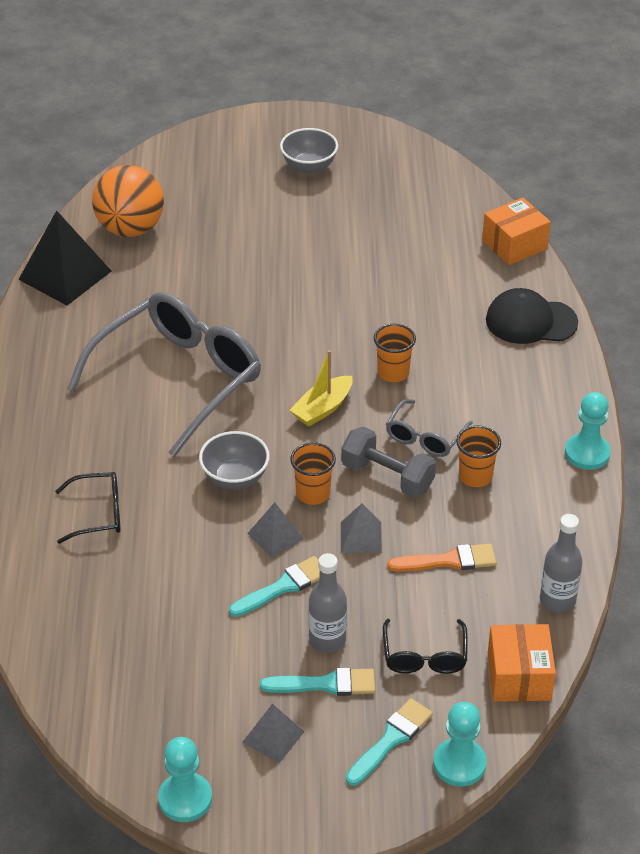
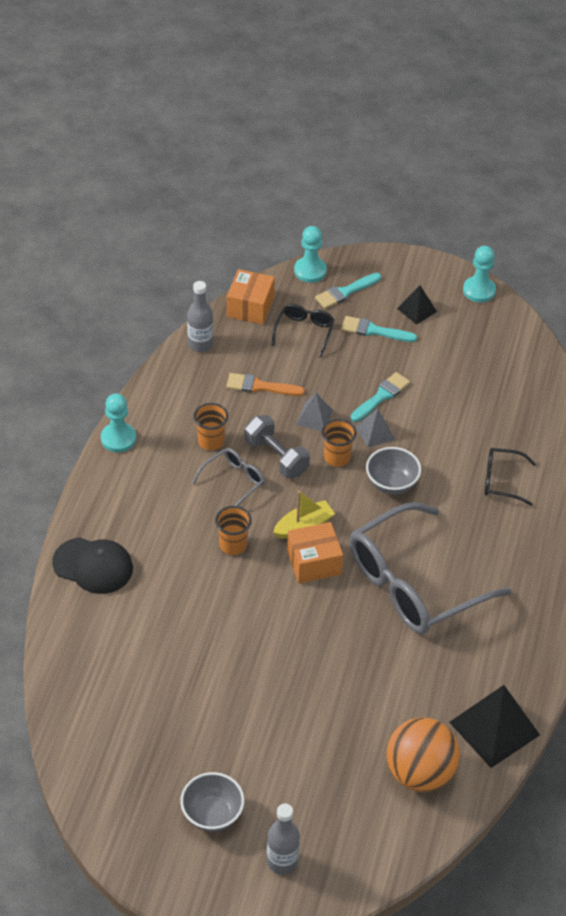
camera: 165 degrees left, 5 degrees up
turquoise brush [229,556,320,617] -> turquoise brush turned 150 degrees clockwise [350,372,410,422]
grey pyramid [242,704,305,763] -> black pyramid [397,285,437,325]
grey bottle [308,553,347,653] -> grey bottle moved to [267,803,300,875]
orange box [482,198,551,265] -> orange box moved to [287,522,343,584]

